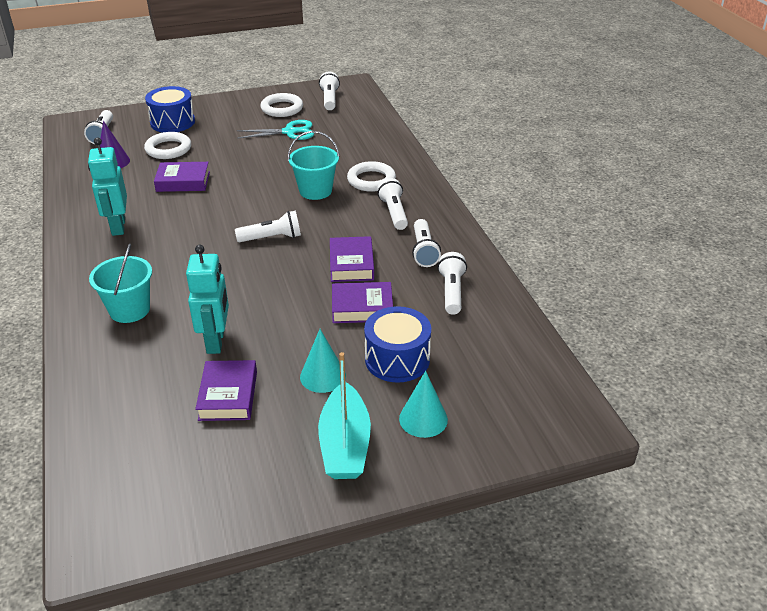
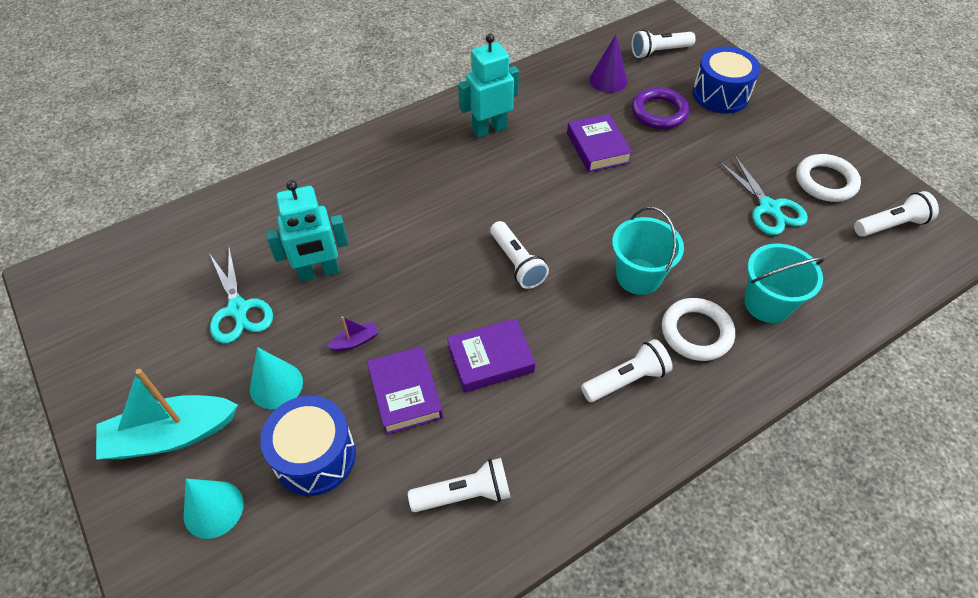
camera: 75 degrees right, 15 degrees up
turquoise bucket [89,244,152,323] -> turquoise bucket moved to [744,244,825,323]
white ring [144,132,191,159] -> purple ring [632,87,689,129]
purple book [195,360,257,421] -> turquoise scissors [209,247,273,343]
white flashlight [412,219,441,267] -> none
none -> purple boat [327,316,379,351]

